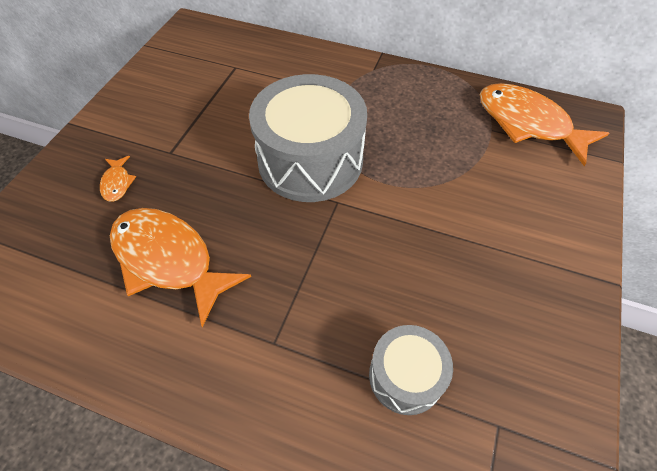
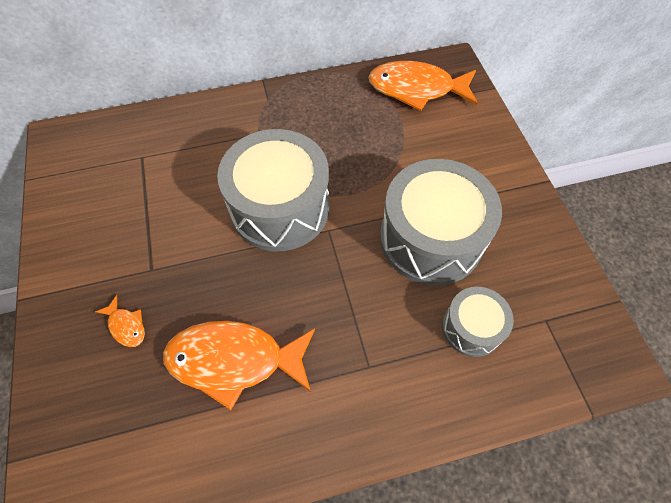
camera: 35 degrees left, 5 degrees up
none -> grey drum [380,159,502,286]

